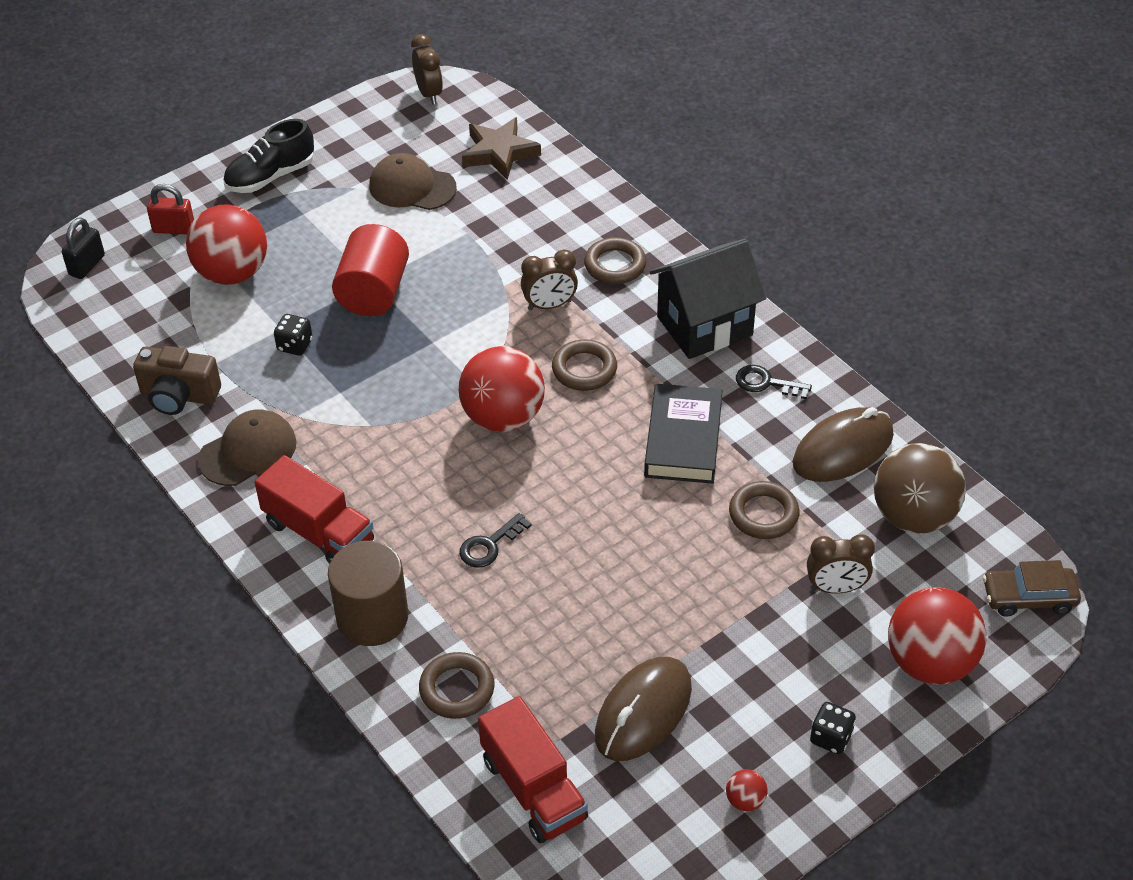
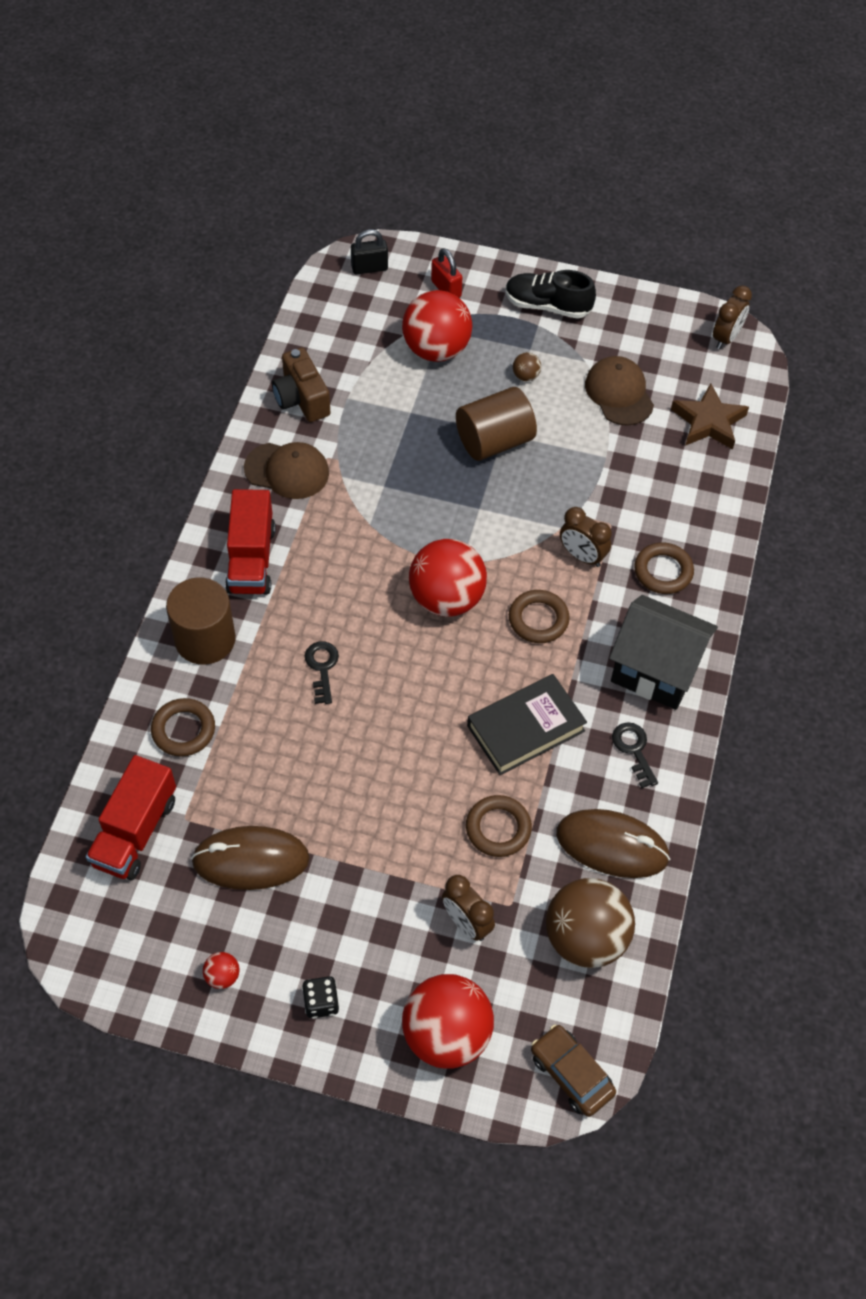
camera: 50 degrees right, 10 degrees up
black dice [274,314,313,356] -> none
red cylinder [332,224,409,316] -> brown cylinder [456,387,537,461]
black key [459,513,532,568] -> black key turned 75 degrees clockwise [305,641,339,704]
none -> brown ball [513,352,541,381]

